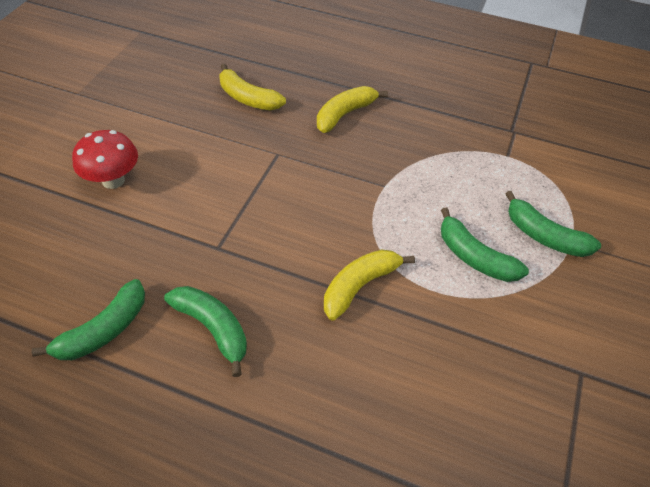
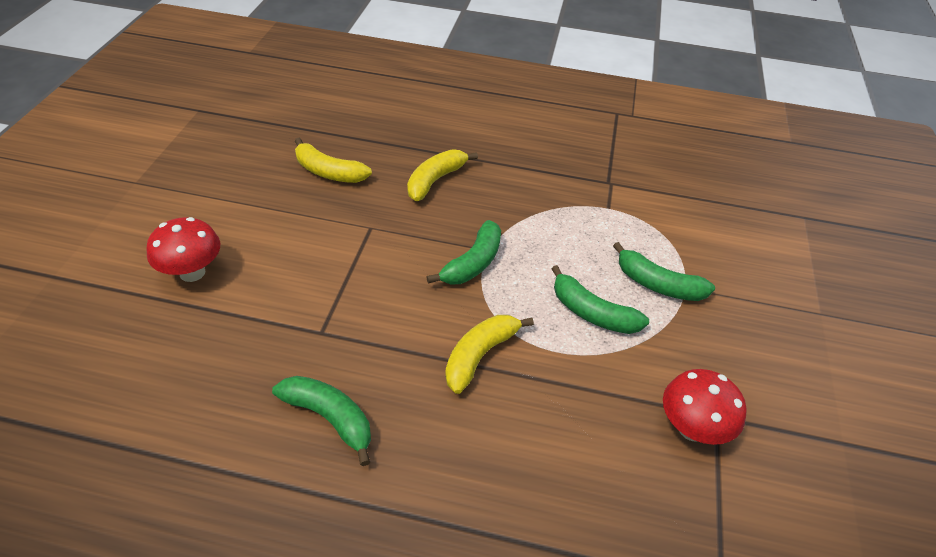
camera: 10 degrees left, 5 degrees down
green banana [32,279,145,360] -> green banana moved to [427,220,501,285]
none -> red mushroom [663,369,747,445]

